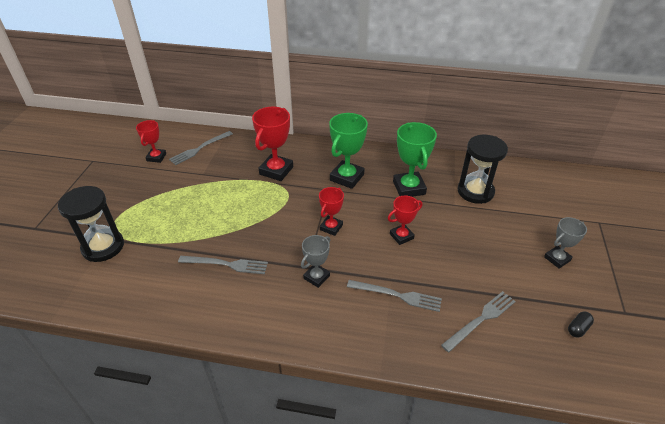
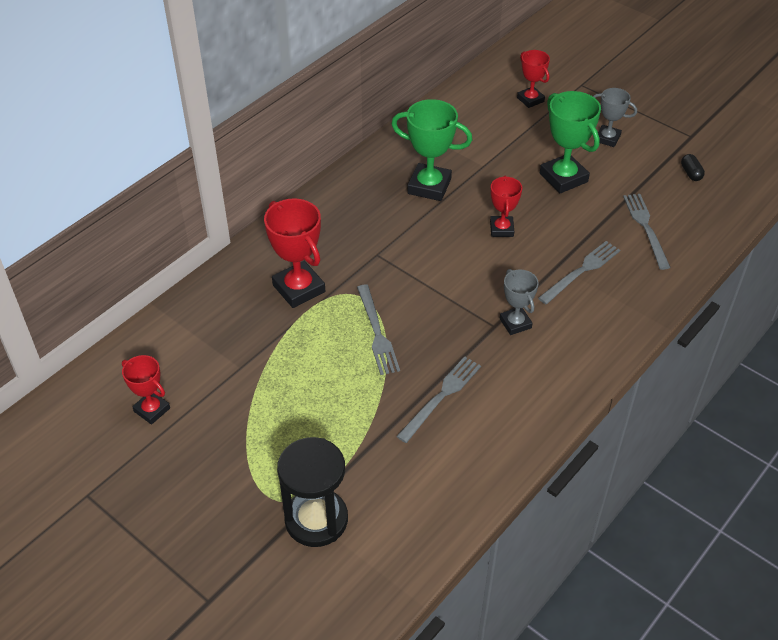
camera: 60 degrees left, 5 degrees up
grey fork [169,131,233,165] -> grey fork moved to [357,284,400,375]
red trophy [319,187,344,236] -> red trophy moved to [517,50,550,108]
green trophy [329,113,368,189] -> green trophy moved to [540,91,601,193]
black hourglass [458,135,508,204] -> none
grey trophy [544,217,587,269] -> grey trophy turned 60 degrees counterclockwise [593,88,637,147]

